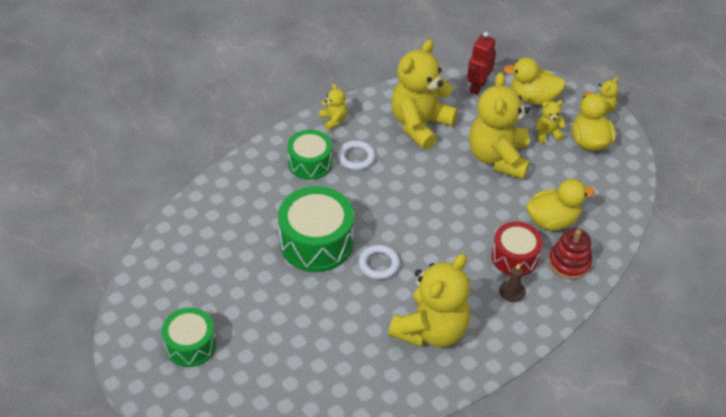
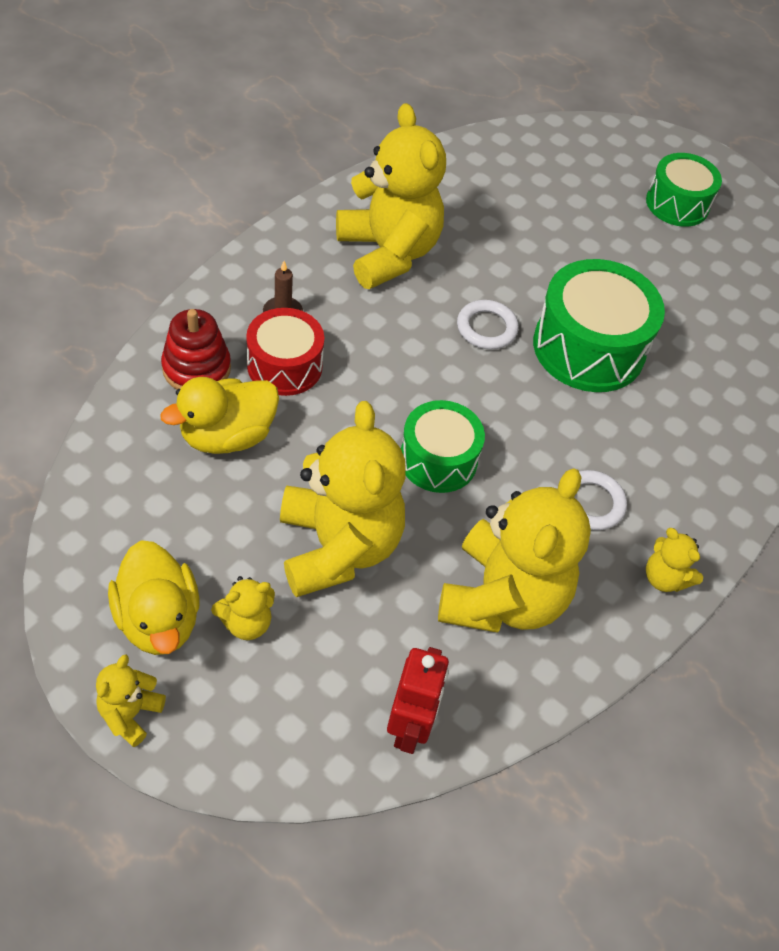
camera: 160 degrees right, 5 degrees up
green drum [287,130,332,180] -> green drum moved to [401,400,485,493]
yellow teddy bear [388,254,470,347] -> yellow teddy bear turned 135 degrees clockwise [336,103,446,289]
yellow duck [504,58,566,105] -> none

